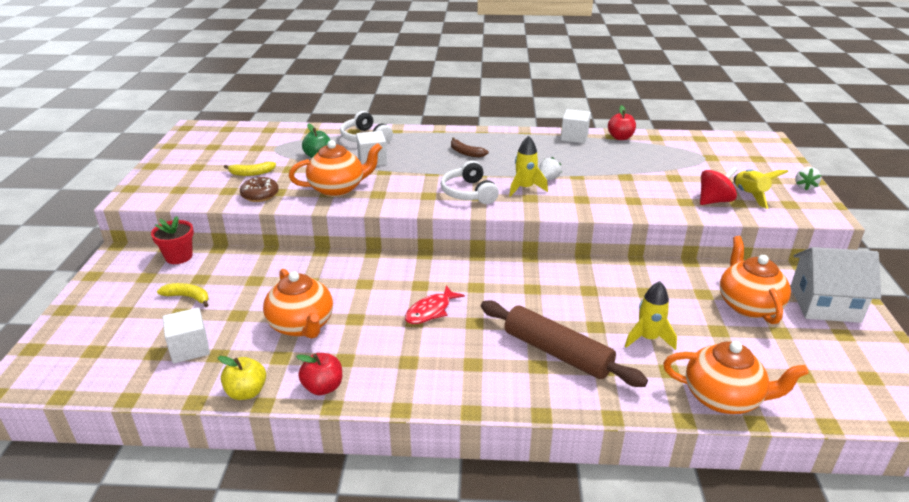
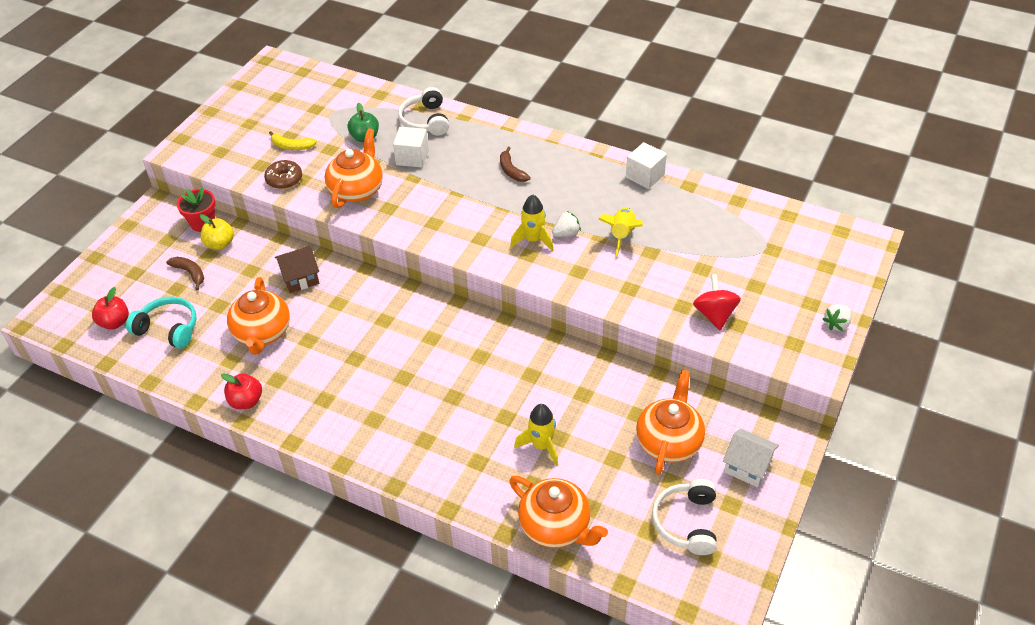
camera: 25 degrees right, 15 degrees up
yellow banana [157,283,209,307] -> brown banana [166,257,204,290]
white cube [162,308,210,363] -> turquoise headphones [126,297,197,349]
yellow apple [218,356,266,400] -> yellow apple moved to [200,214,234,250]
orange teapot [289,140,382,197] -> orange teapot turned 75 degrees counterclockwise [325,128,383,208]
red fish [405,285,465,324] -> none
white headphones [441,160,499,204] -> white headphones moved to [652,479,717,555]
brown rolling pin [481,301,648,387] -> none
red apple [608,105,636,140] -> red apple moved to [92,287,129,330]
red spinning top [700,167,738,205] -> red spinning top turned 90 degrees counterclockwise [693,274,741,330]
yellow rocket [734,170,788,209] -> yellow rocket moved to [599,208,643,257]
white house [790,247,881,323] -> white house [723,429,779,487], size x0.64
none -> brown house [275,246,319,293]

